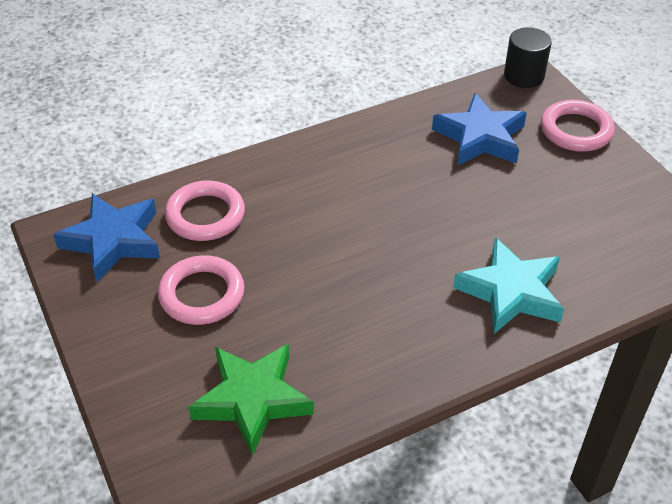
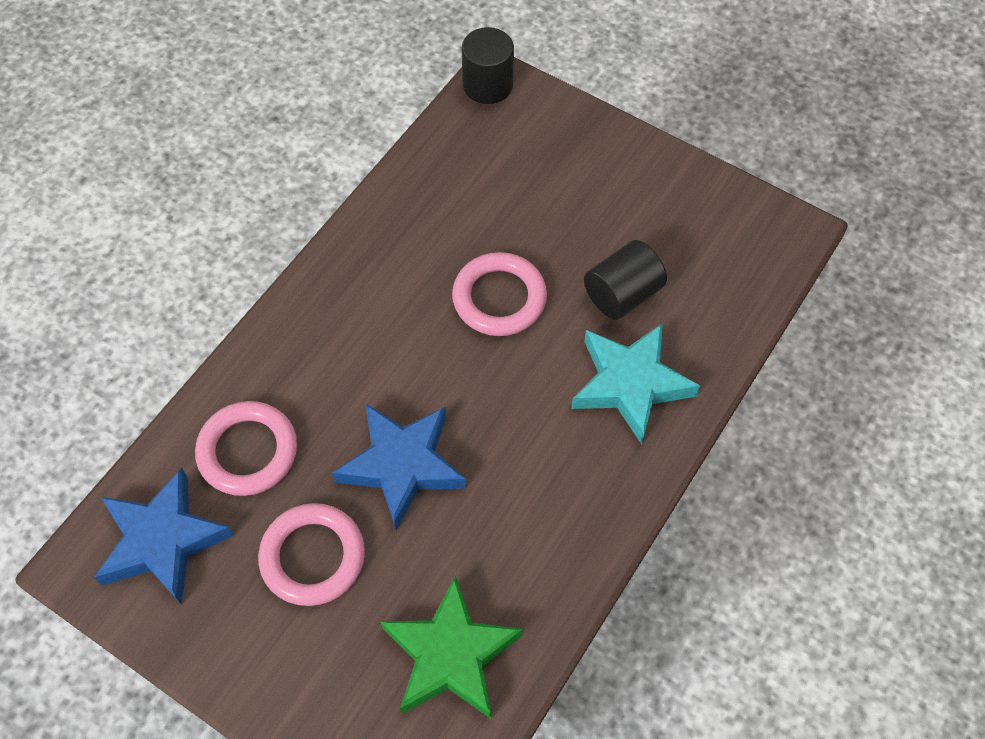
camera: 30 degrees left, 15 degrees up
blue star [432,93,527,166] -> blue star moved to [332,403,466,530]
pink ring [541,100,615,152] -> pink ring moved to [452,252,547,336]
none -> black cylinder [584,240,667,320]

